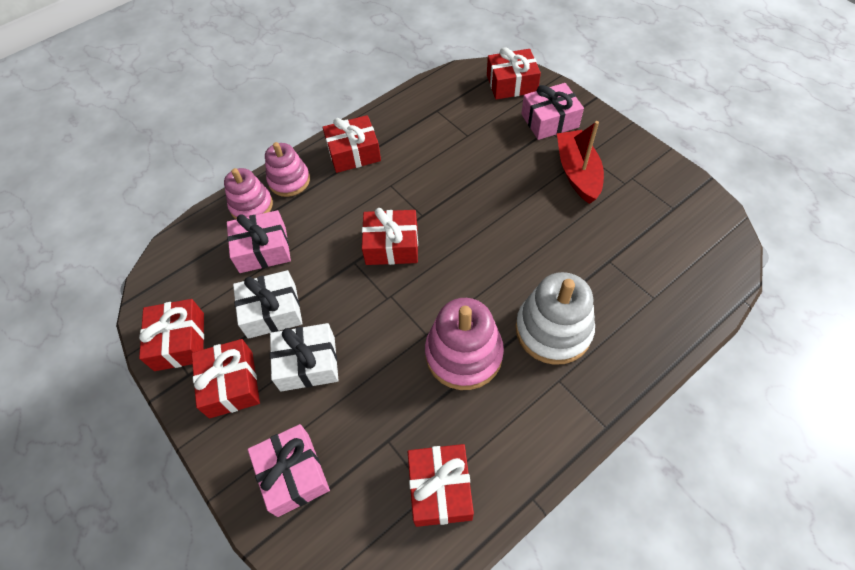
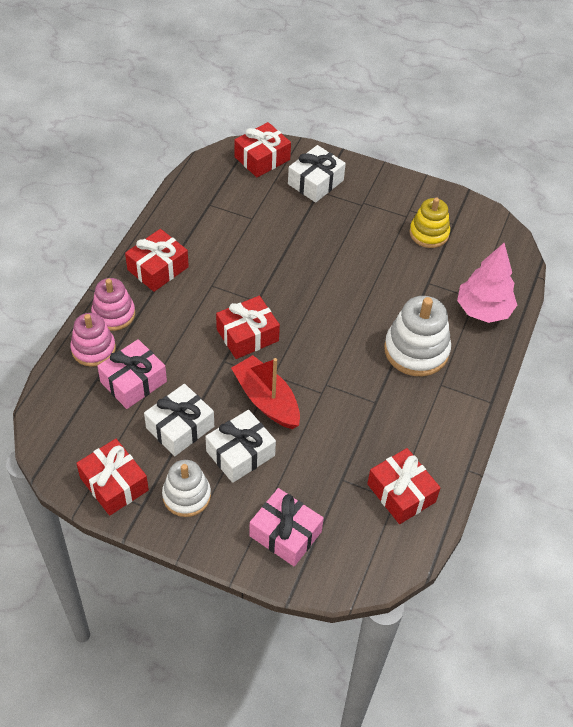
camera: 35 degrees left, 5 degrees down
red gift [191,339,260,418] -> white stacking toy [162,460,211,517]
pink stacking toy [425,298,504,390] -> none
pink gift [521,83,584,140] -> white gift [288,145,346,203]
red boat [557,121,604,204] -> red boat moved to [231,355,300,429]
none -> yellow stacking toy [410,197,450,248]
none -> pink tree [457,243,517,323]

